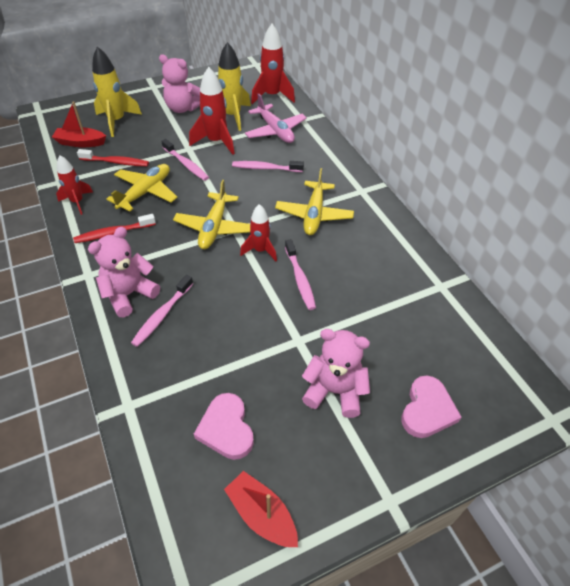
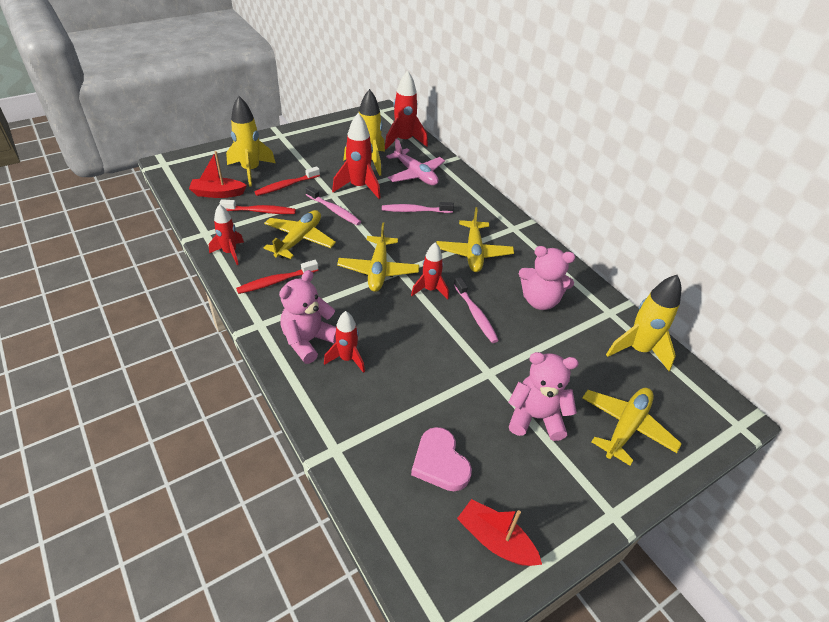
camera: 10 degrees left, 5 degrees down
pink toothbrush [131,275,193,347] -> red rocket [324,311,365,373]
pink teddy bear [159,54,200,113] -> pink teddy bear moved to [519,246,575,310]
pink heart [401,375,462,438] -> yellow plane [582,388,682,466]
none -> red toothbrush [254,166,320,196]
none -> yellow rocket [606,275,681,371]

